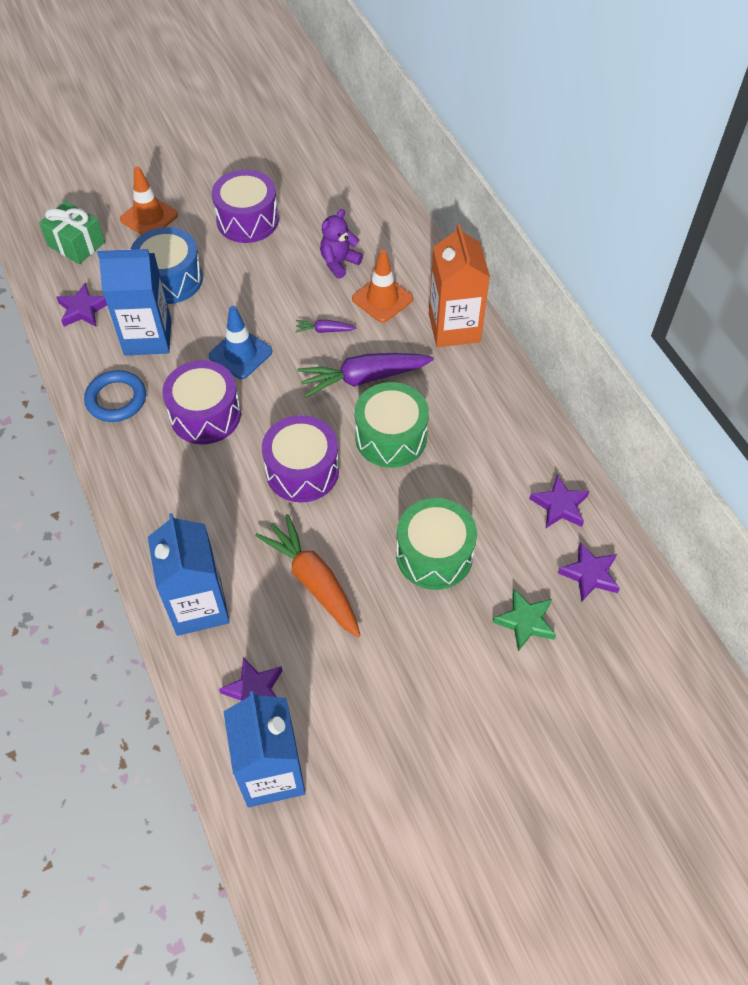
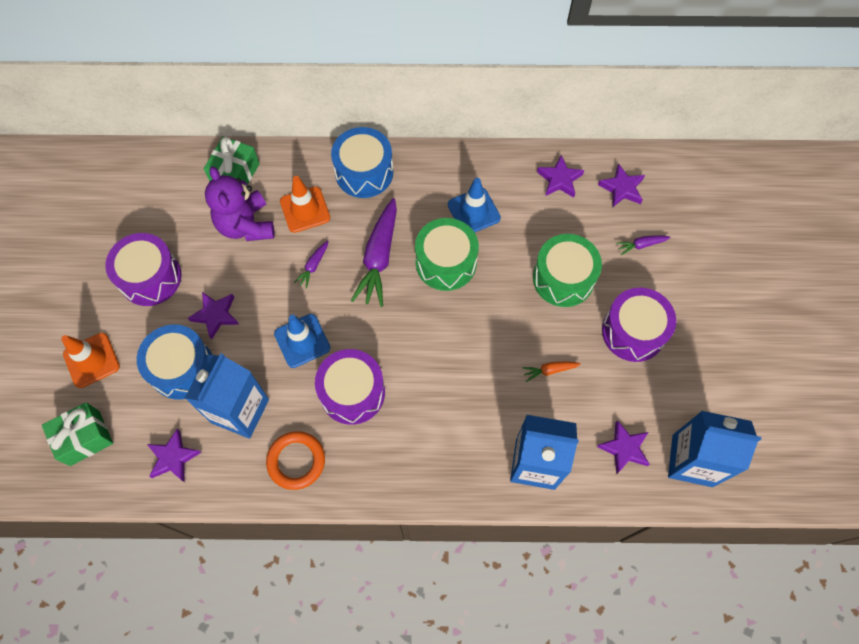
camera: 65 degrees left, 10 degrees up
blue ring [84,370,146,422] -> orange ring [266,431,325,490]
orange carrot [255,514,361,637] -> orange carrot [522,362,581,382], size x0.46
purple drum [262,415,339,503] -> purple drum moved to [602,288,676,362]
purple teddy bear [320,209,363,279] -> purple teddy bear [205,166,275,241], size x1.55
orange carton [429,224,490,347] -> blue drum [331,127,393,198]
green star [492,589,556,651] -> purple carrot [616,235,671,255]
none -> purple star [188,292,239,340]
none -> green gift [204,136,260,185]
none -> blue traffic cone [448,178,501,233]

